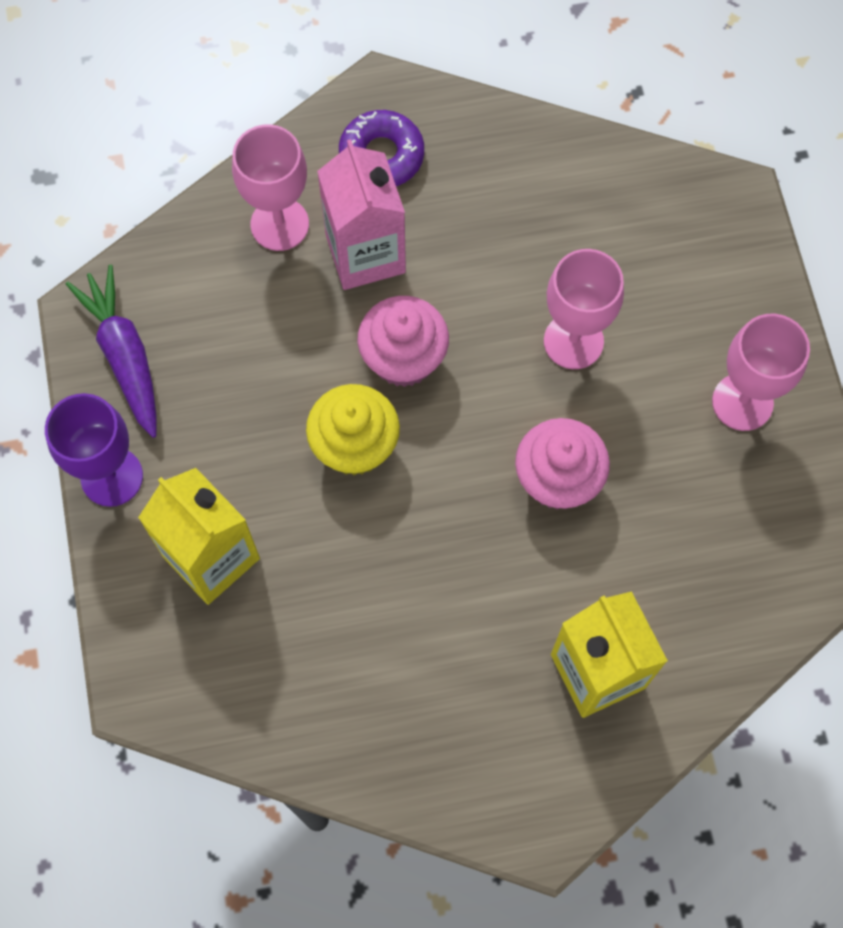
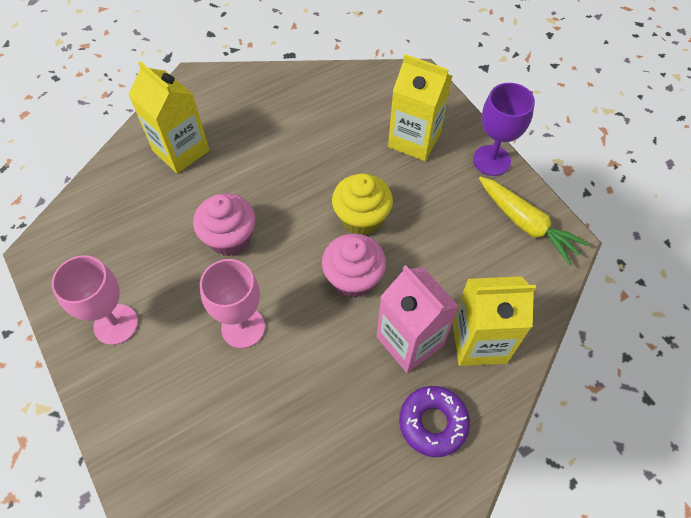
camera: 160 degrees right, 10 degrees down
purple carrot [66,265,157,438] -> yellow carrot [479,176,590,266]
pink goblet [232,124,309,251] -> yellow carton [453,276,536,366]

